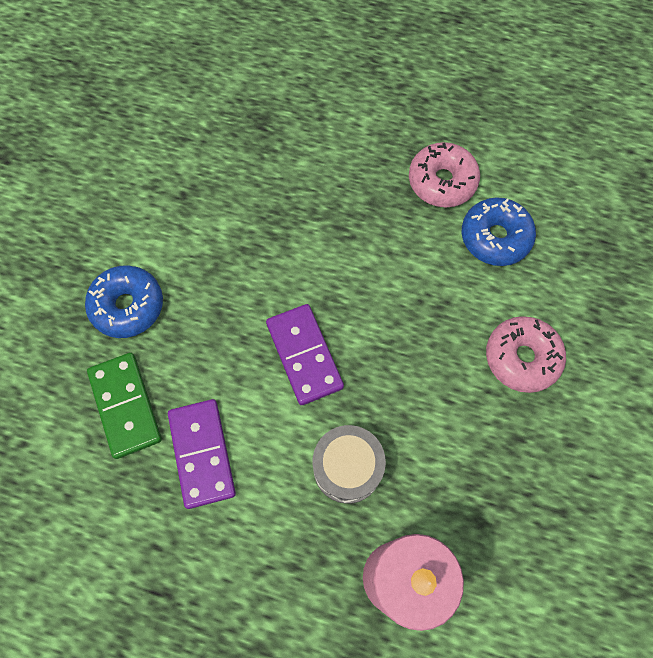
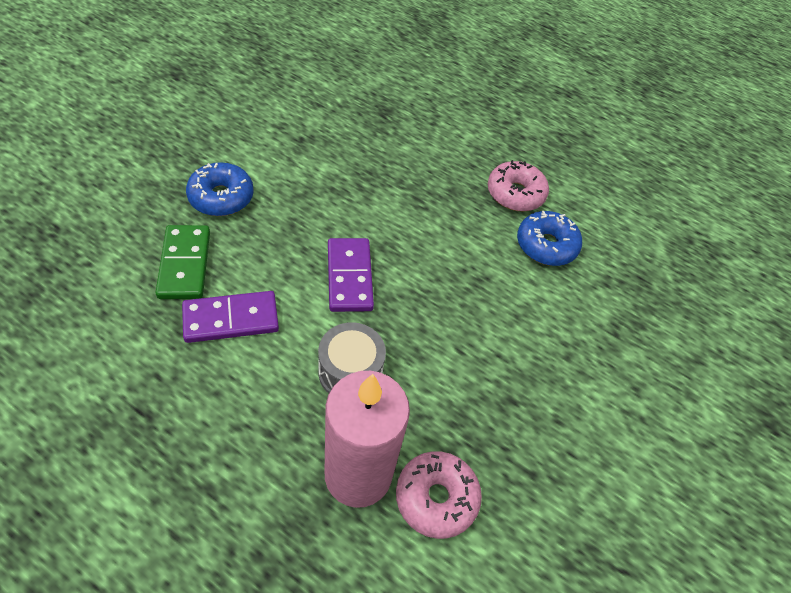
camera: 10 degrees right, 15 degrees down
purple domino [168,399,236,509] -> purple domino turned 75 degrees clockwise [182,291,279,343]
pink donut [486,316,566,393] -> pink donut moved to [396,451,482,539]

